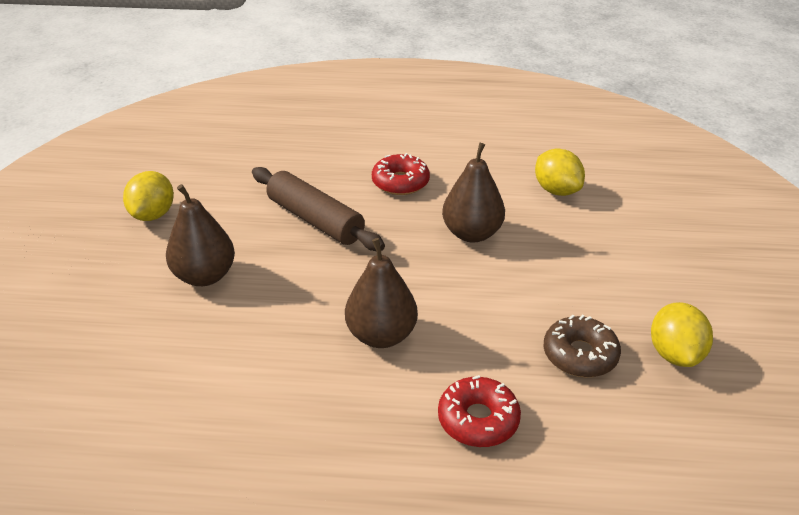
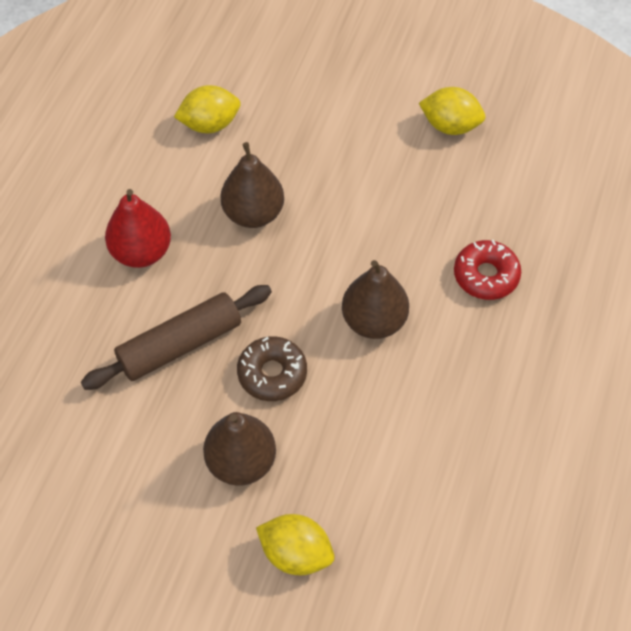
camera: 75 degrees left, 20 degrees up
yellow lemon [123,171,174,221] -> yellow lemon moved to [256,514,335,575]
red donut [372,153,430,195] -> red pear [105,189,171,268]
brown donut [544,315,621,377] -> brown donut moved to [237,336,307,401]

